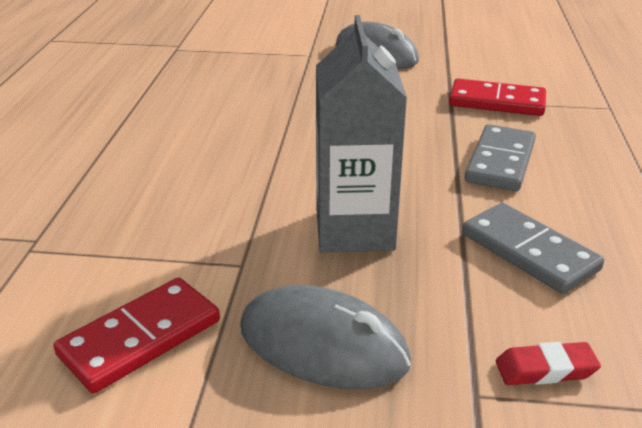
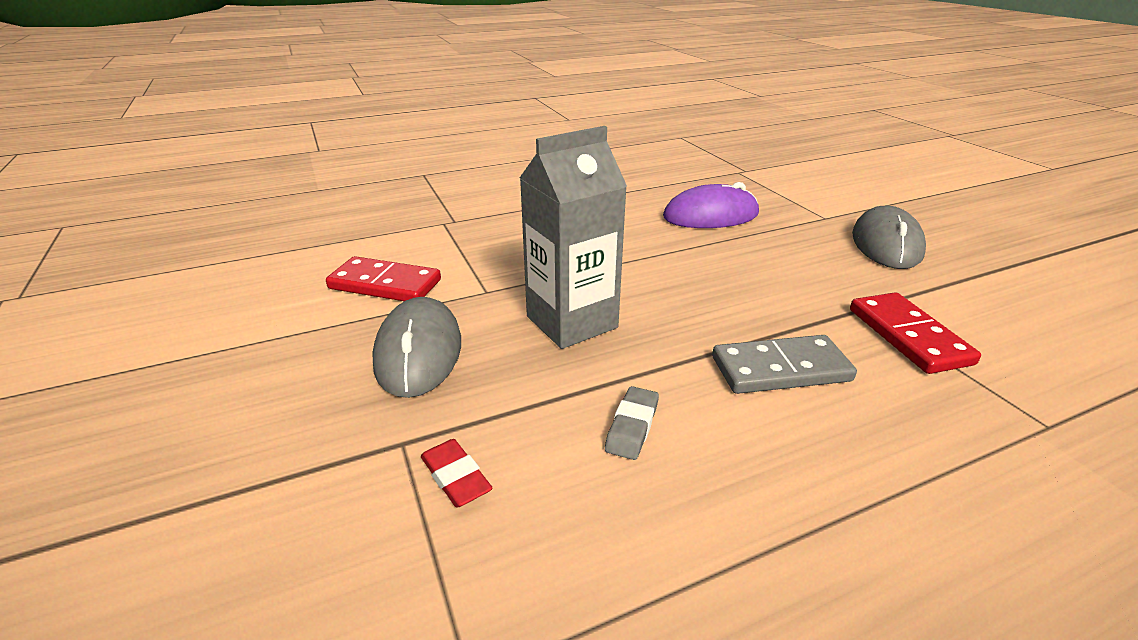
camera: 60 degrees right, 0 degrees up
grey domino [462,203,604,294] -> grey eraser [605,386,659,460]
none -> purple mouse [663,182,759,228]

